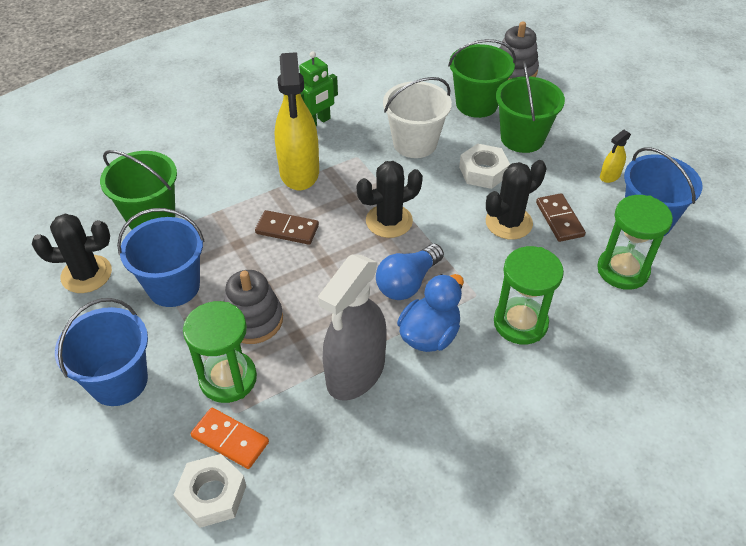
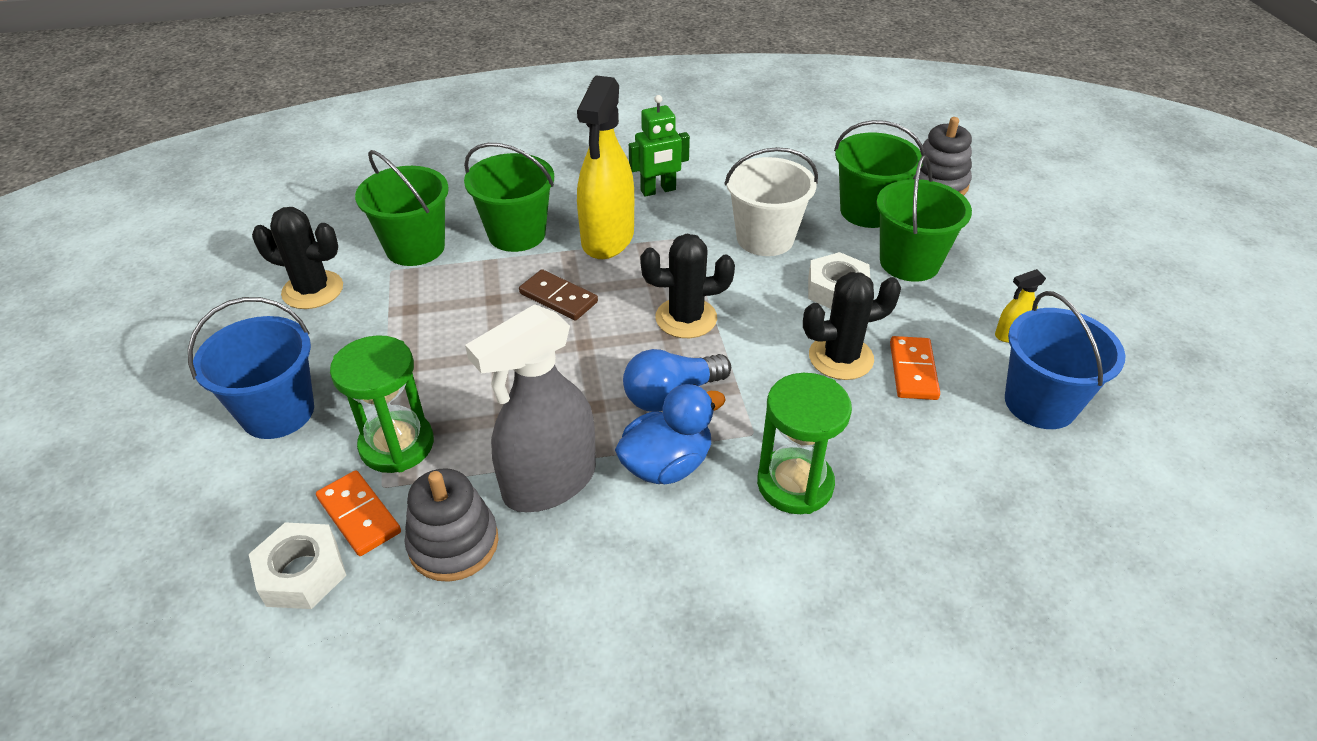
camera: 20 degrees right, 5 degrees down
blue bucket [117,208,204,307] -> none
grey stacking toy [224,270,283,344] -> grey stacking toy moved to [405,468,499,582]
brown domino [536,193,586,242] -> orange domino [890,336,940,400]
green hourglass [597,195,673,290] -> none
none -> green bucket [464,143,554,252]

